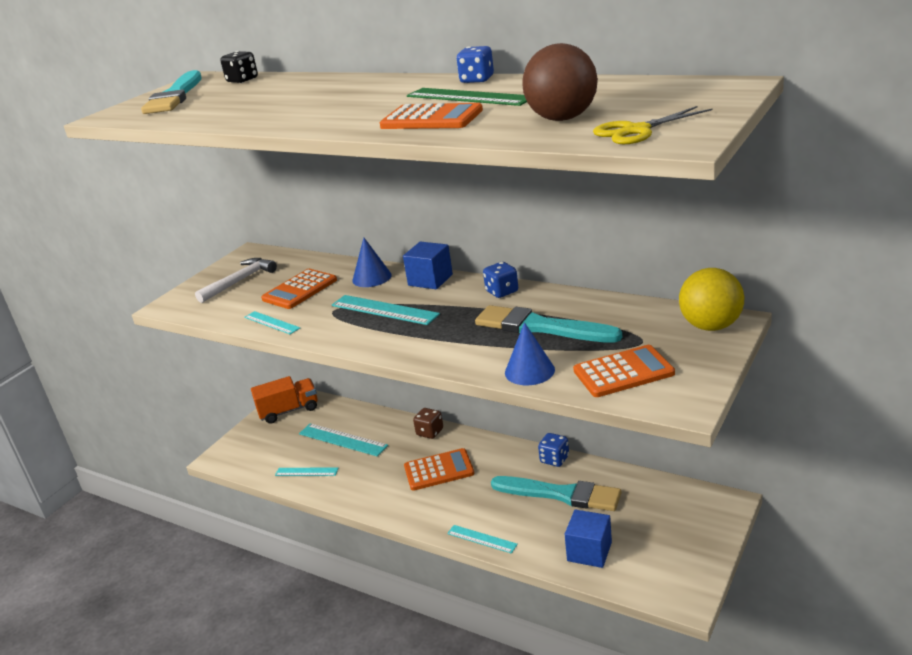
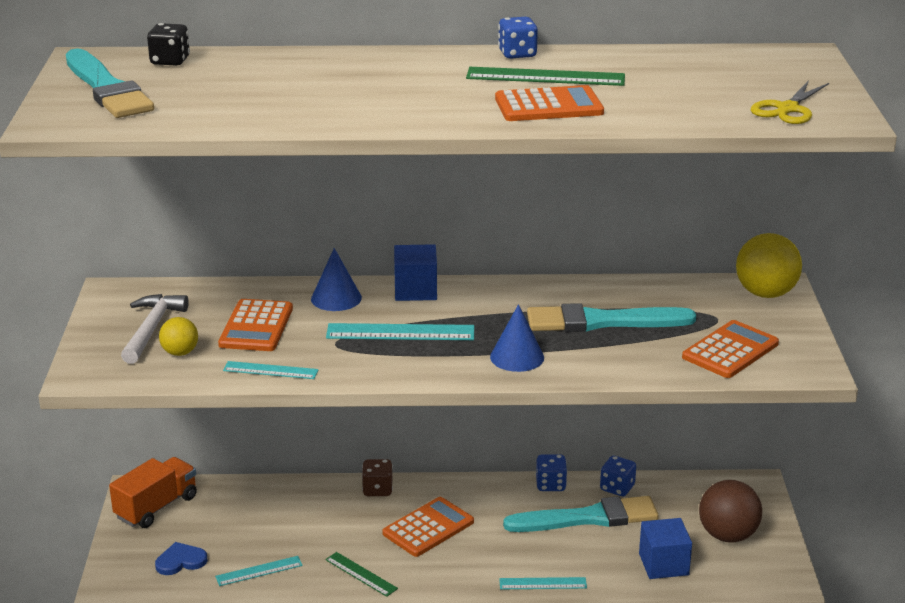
camera: 35 degrees left, 0 degrees up
turquoise ruler [299,423,388,457] -> none
blue dice [483,262,518,298] -> blue dice moved to [600,456,636,496]
blue cone [505,322,555,385] -> blue cone moved to [490,304,544,372]
brown ball [522,43,598,121] -> brown ball moved to [699,480,762,543]
none -> blue heart [155,542,207,575]
none -> yellow ball [159,317,198,356]
none -> green ruler [325,552,398,597]

